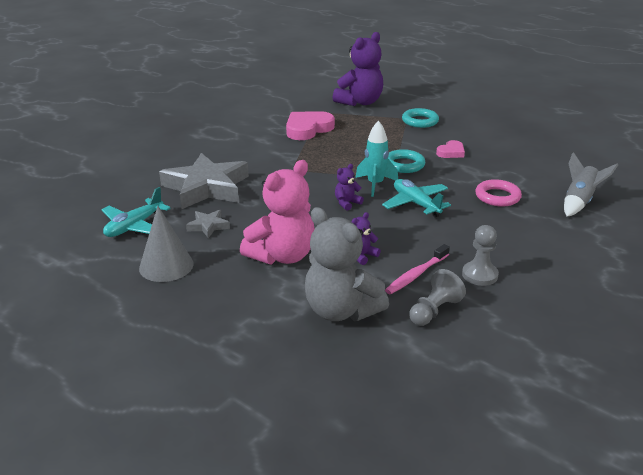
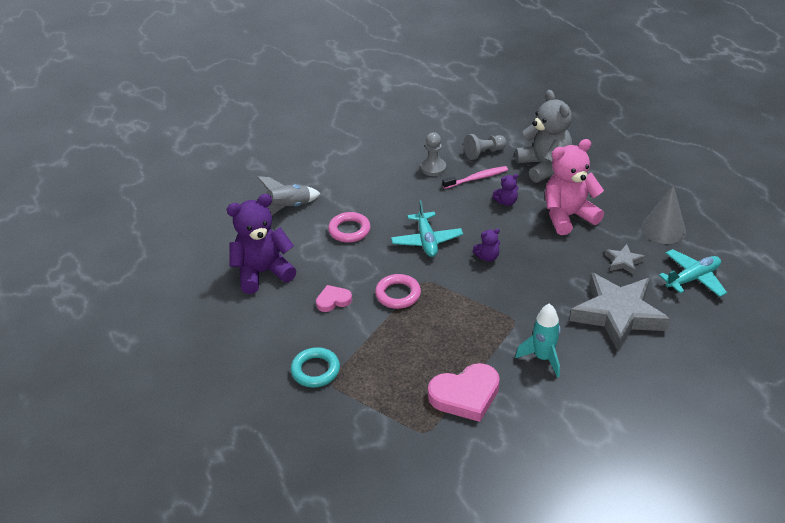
camera: 155 degrees left, 10 degrees up
purple teddy bear [333,32,383,106] -> purple teddy bear moved to [227,194,296,294]
turquoise rocket [356,121,398,197] -> turquoise rocket moved to [515,304,561,378]
turquoise ring [388,149,425,173] -> pink ring [375,274,421,309]

